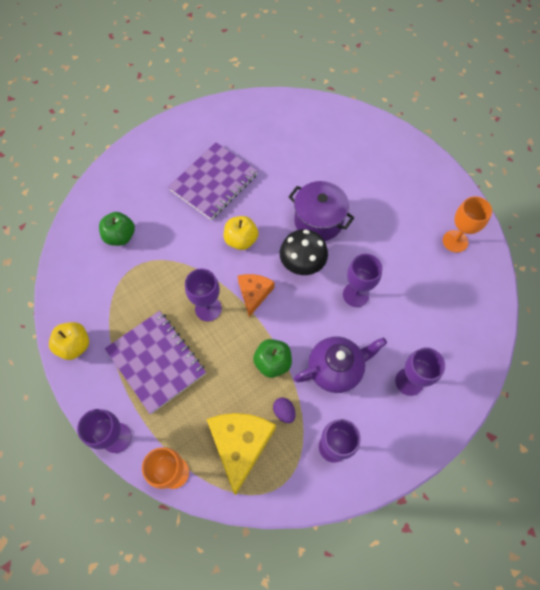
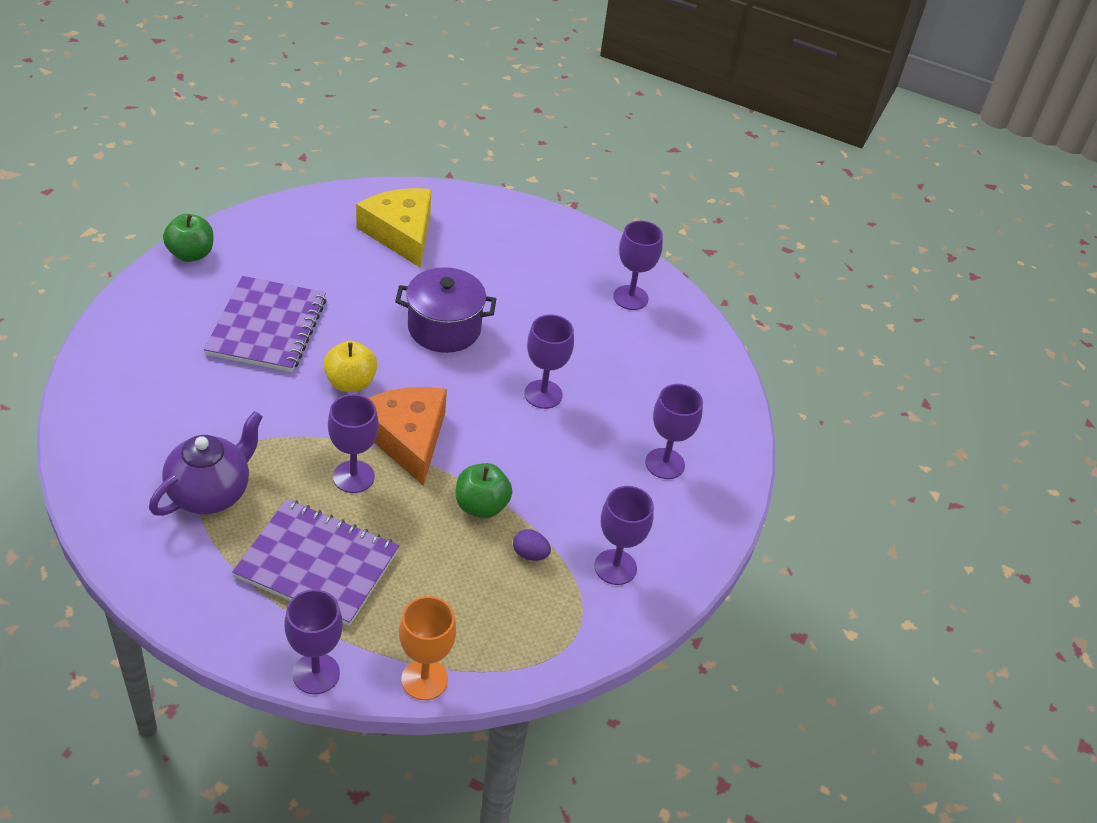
camera: 35 degrees left, 20 degrees down
yellow apple [49,322,89,360] -> none
green apple [99,212,135,246] -> green apple moved to [163,214,213,262]
yellow cheese [207,413,276,495] -> yellow cheese moved to [356,188,432,268]
orange cheese [238,274,275,317] -> orange cheese [369,387,447,486], size x1.62
black mushroom [280,229,328,275] -> none
purple teapot [294,336,387,393] -> purple teapot moved to [149,411,263,516]
orange goblet [443,196,492,253] -> purple goblet [613,221,663,310]

